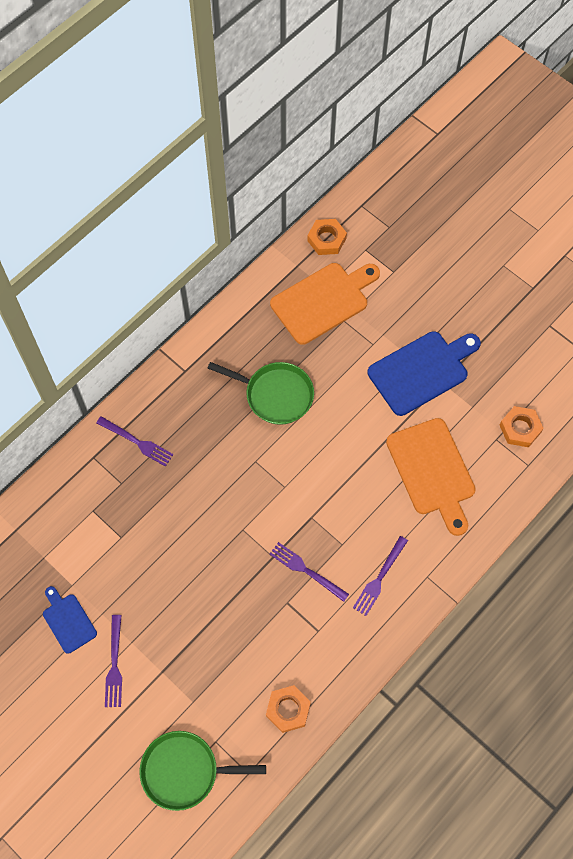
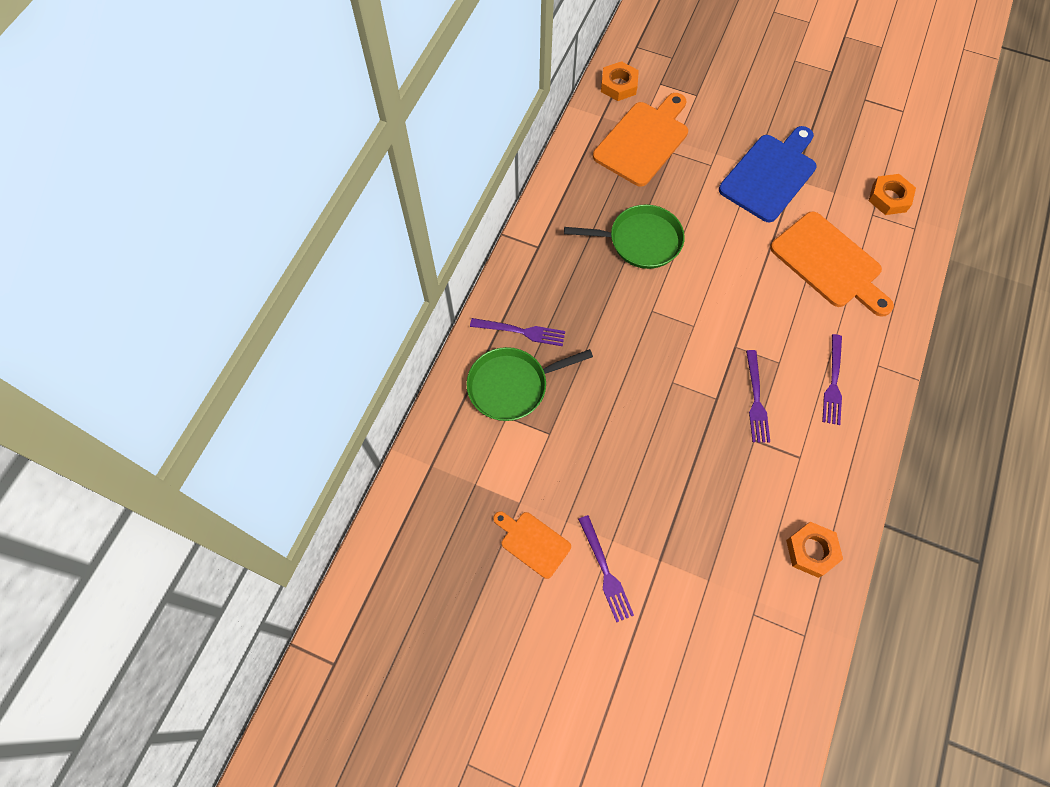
camera: 20 degrees left, 0 degrees up
blue cutting board [43,586,97,654] -> orange cutting board [493,511,571,579]
green pan [139,731,266,811] -> green pan moved to [466,347,593,421]
purple fork [270,542,349,602] -> purple fork turned 105 degrees counterclockwise [746,350,770,442]

